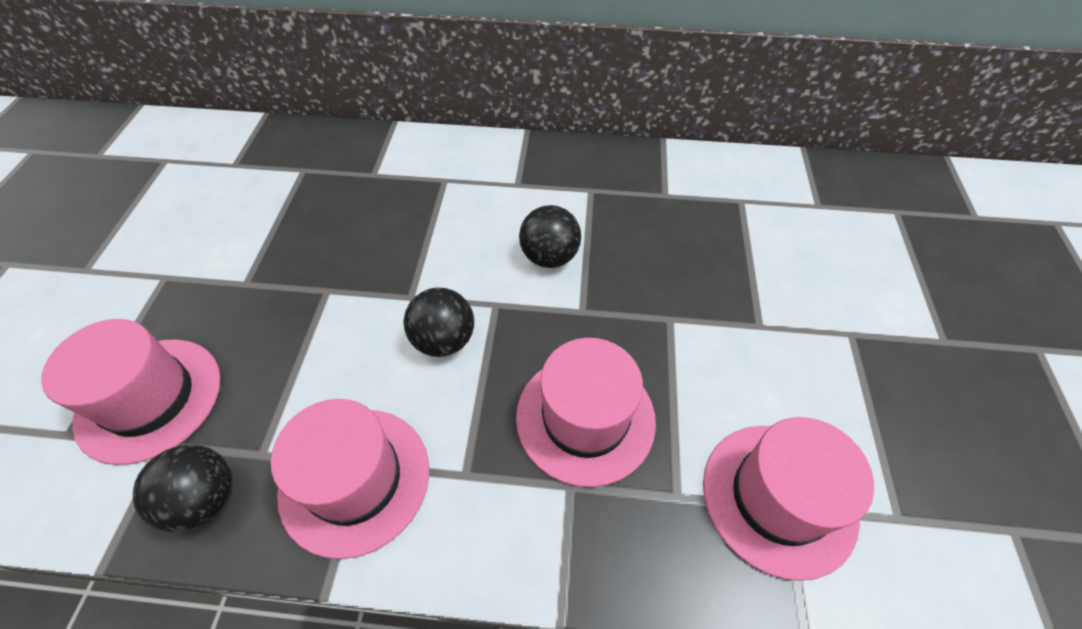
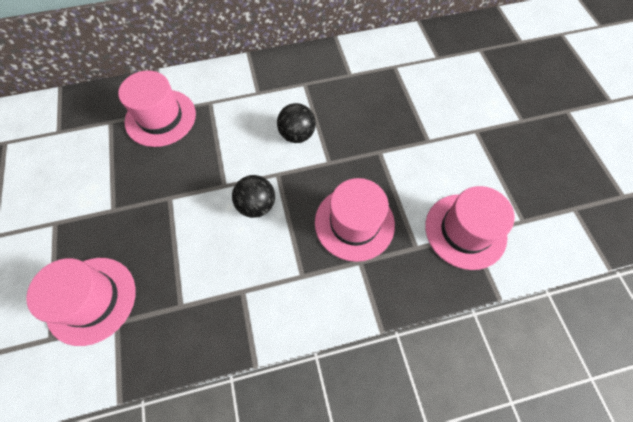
camera: 20 degrees left, 10 degrees up
black ball [133,445,233,532] -> none
pink hat [271,399,429,559] -> pink hat moved to [118,70,196,147]

